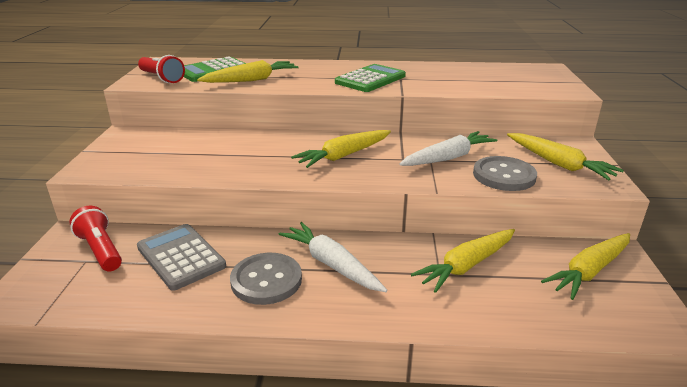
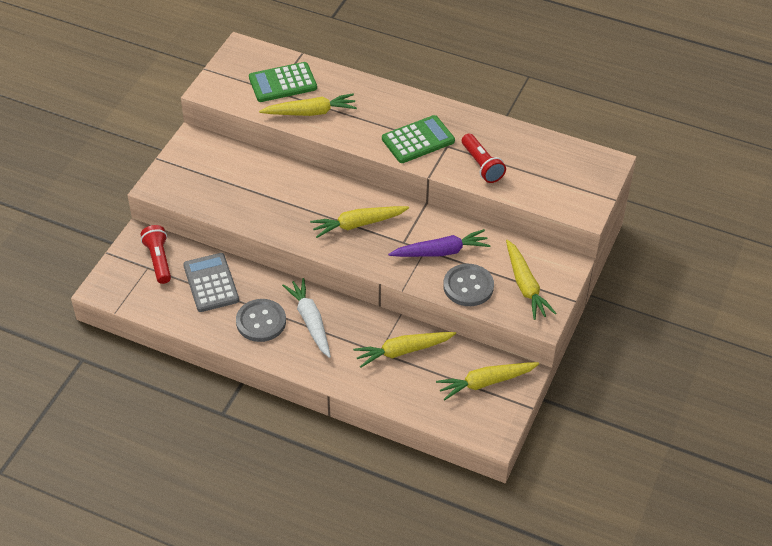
camera: 20 degrees right, 20 degrees up
red flashlight [138,55,185,83] -> red flashlight moved to [462,134,506,183]
white carrot [399,131,498,166] -> purple carrot [388,229,491,257]

